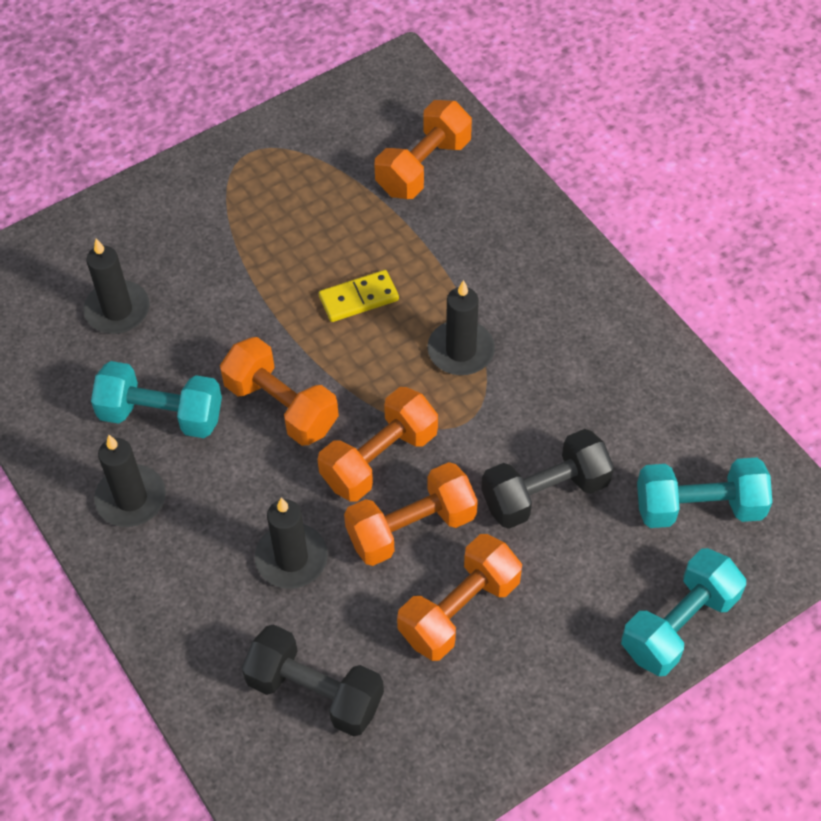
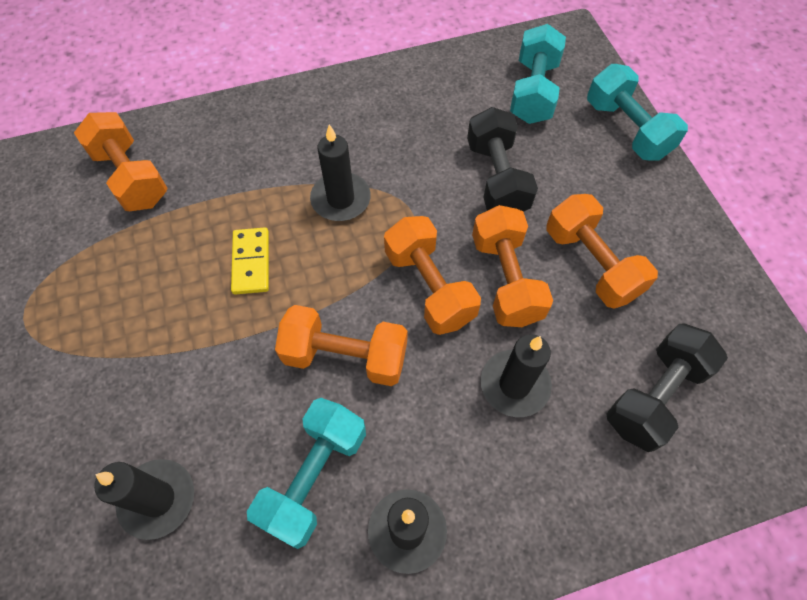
camera: 75 degrees left, 5 degrees up
orange dumbbell [220,337,339,446] -> orange dumbbell turned 45 degrees clockwise [275,305,407,386]

